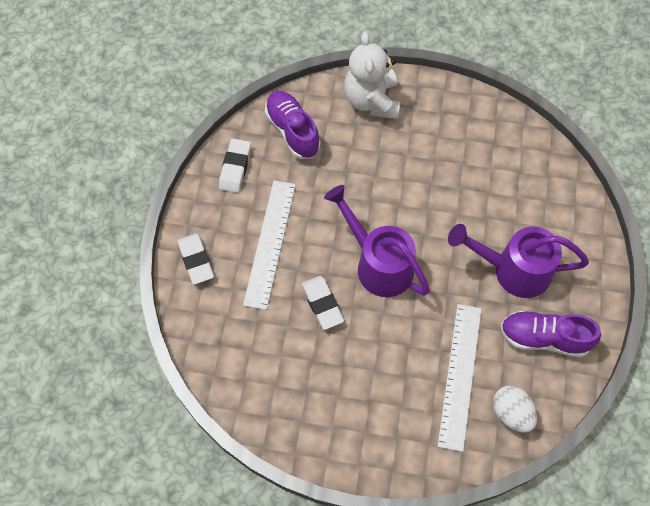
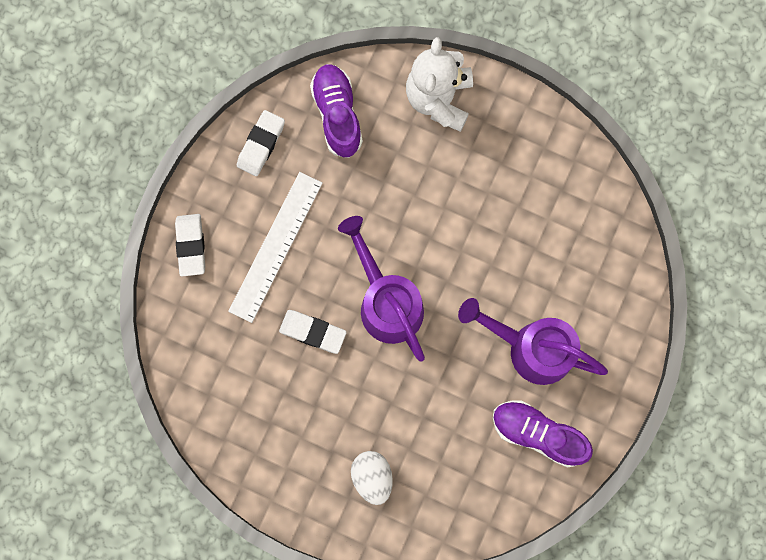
camera: 15 degrees right, 15 degrees up
white eraser [301,276,344,330] -> white eraser turned 60 degrees counterclockwise [279,310,347,354]
white ruler [438,304,481,452] -> none
white egg [493,385,537,433] -> white egg moved to [351,451,393,505]

